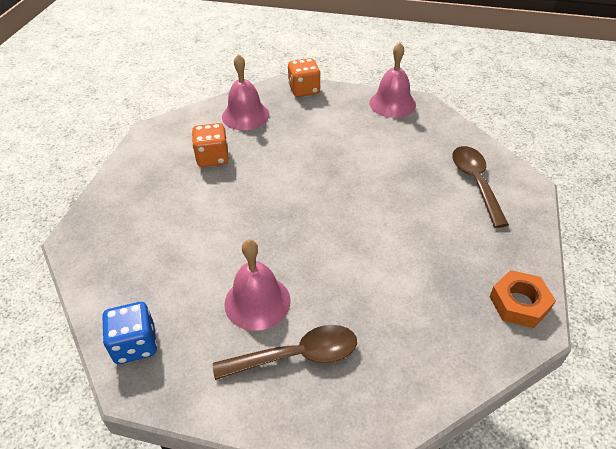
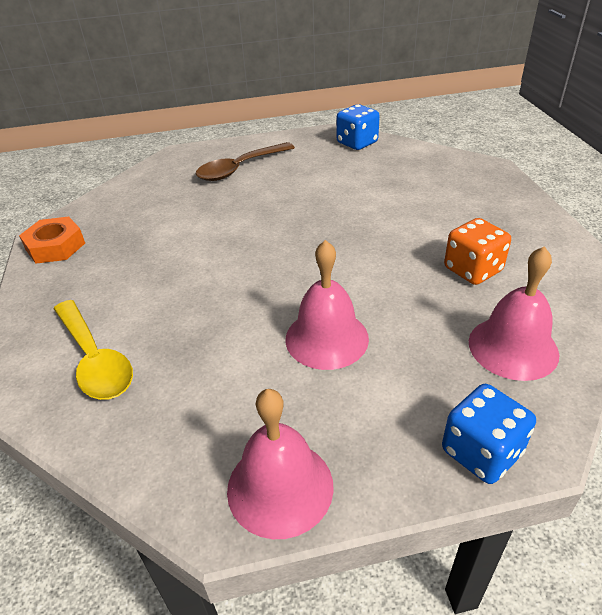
camera: 155 degrees right, 5 degrees down
pink bell [224,239,291,331] -> pink bell moved to [285,240,369,370]
orange dice [288,58,321,97] -> blue dice [442,384,536,484]
brown spoon [452,146,509,228] -> yellow spoon [54,300,133,400]

